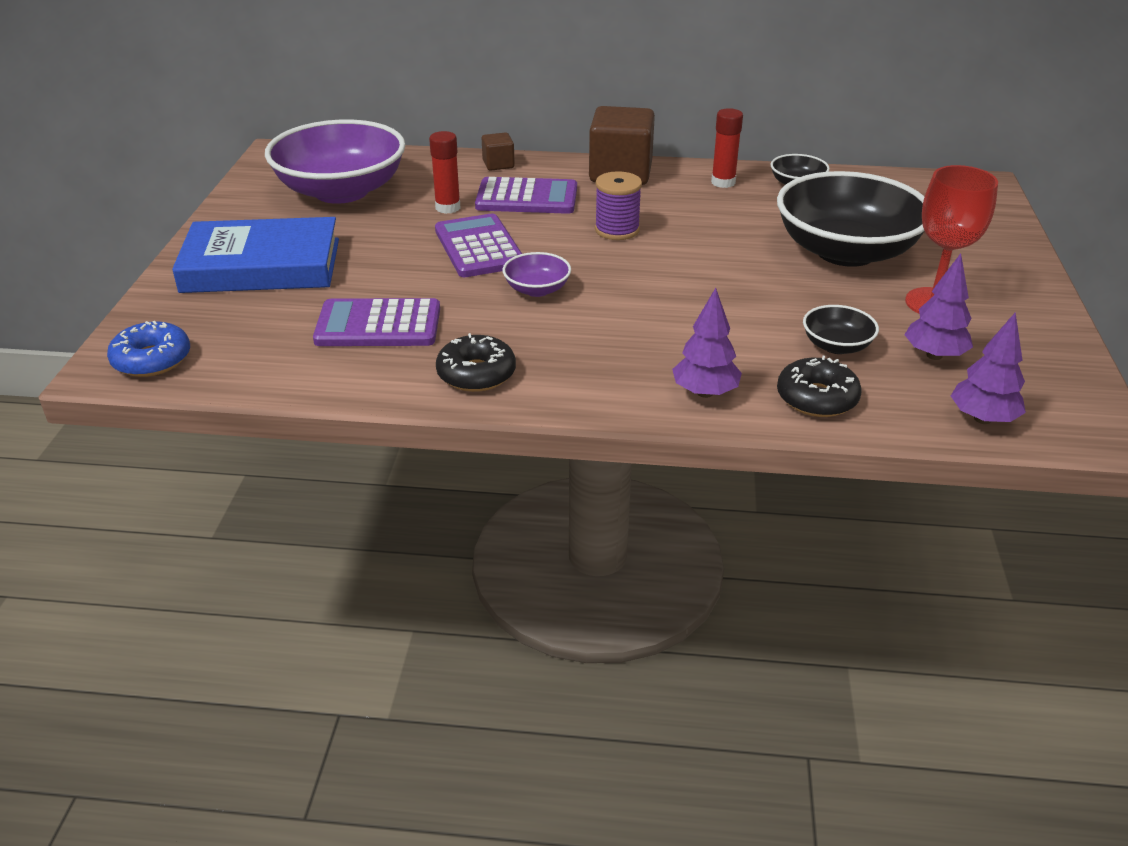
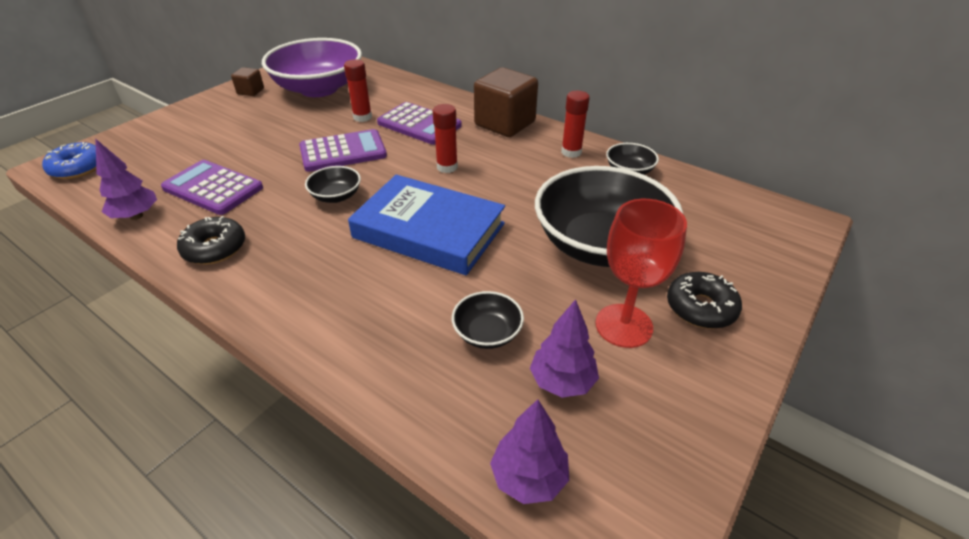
camera: 30 degrees right, 5 degrees up
blue book [172,217,339,293] -> blue book moved to [348,175,505,275]
purple calculator [435,213,522,277] -> purple calculator turned 60 degrees clockwise [299,129,387,172]
brown cube [482,132,515,171] -> brown cube moved to [231,67,264,96]
purple bowl [503,252,571,297] -> black bowl [305,166,361,203]
purple spool [595,171,642,240] -> red glue stick [433,104,458,173]
purple tree [672,288,742,398] -> purple tree moved to [95,139,157,220]
black donut [777,356,862,417] -> black donut moved to [667,272,742,329]

